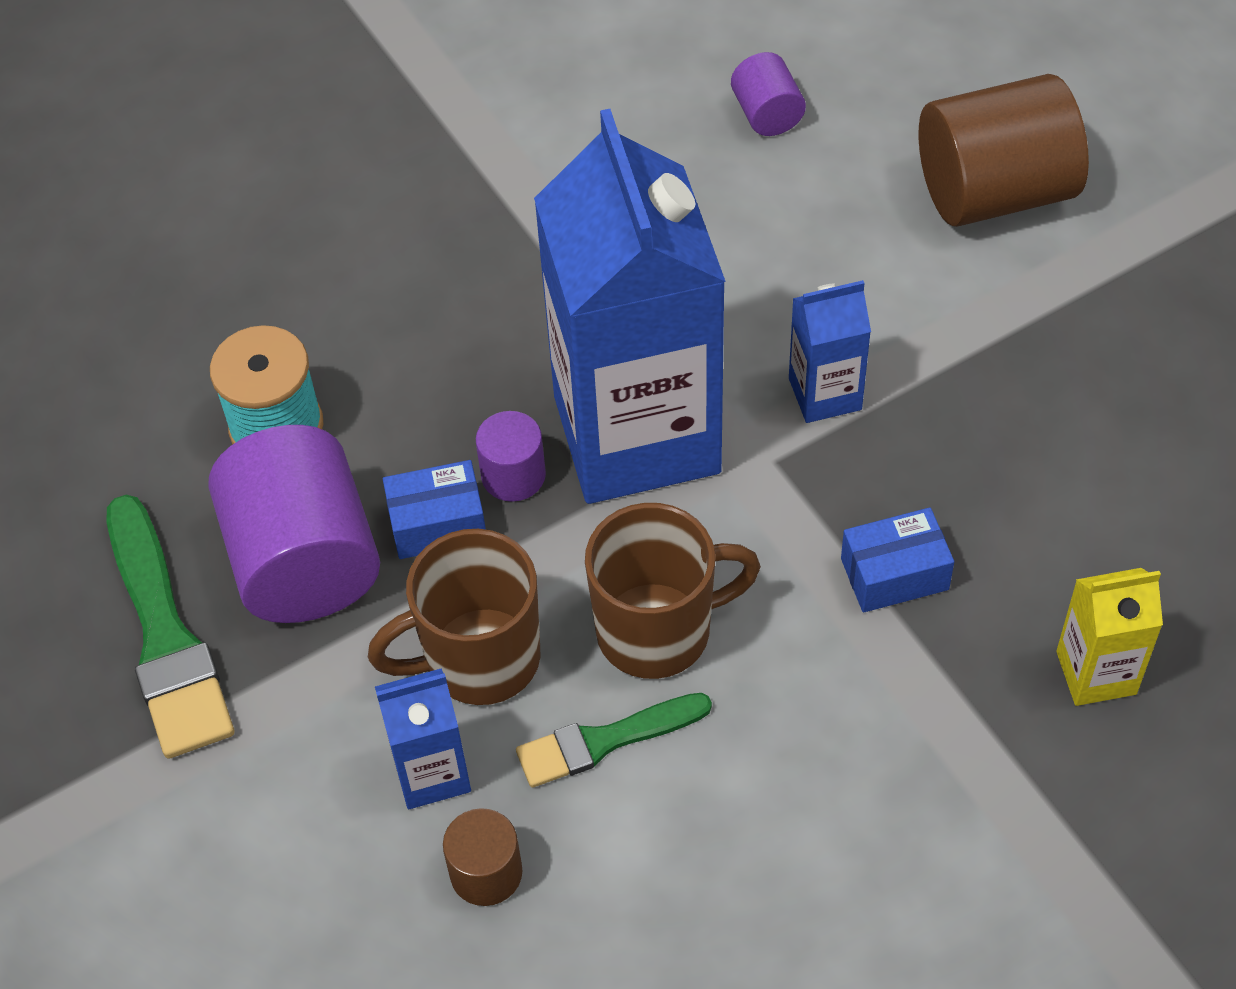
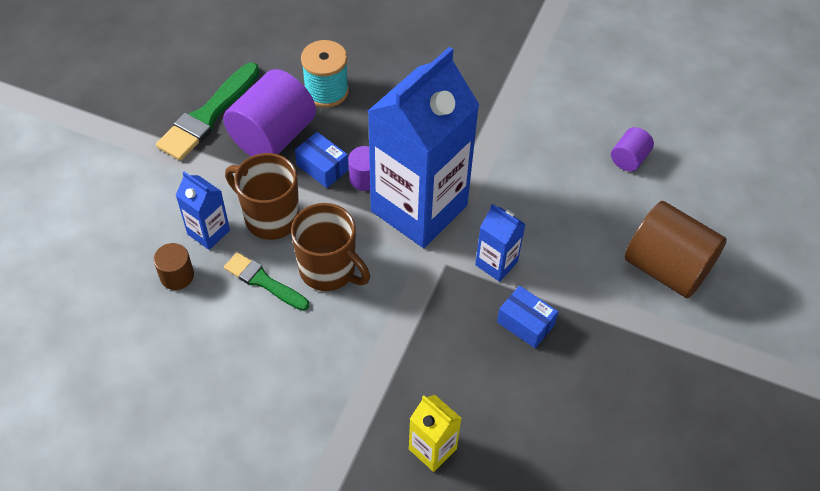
camera: 50 degrees right, 0 degrees up
blue box [841,507,954,613] -> blue box moved to [497,286,558,348]

